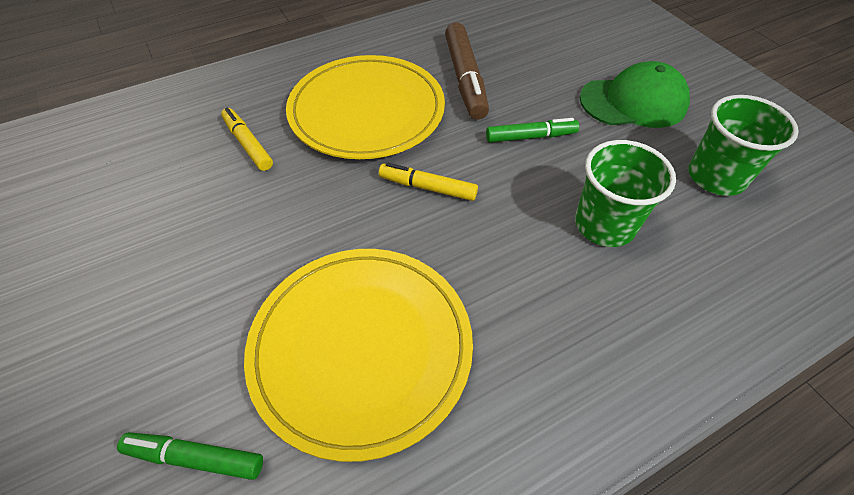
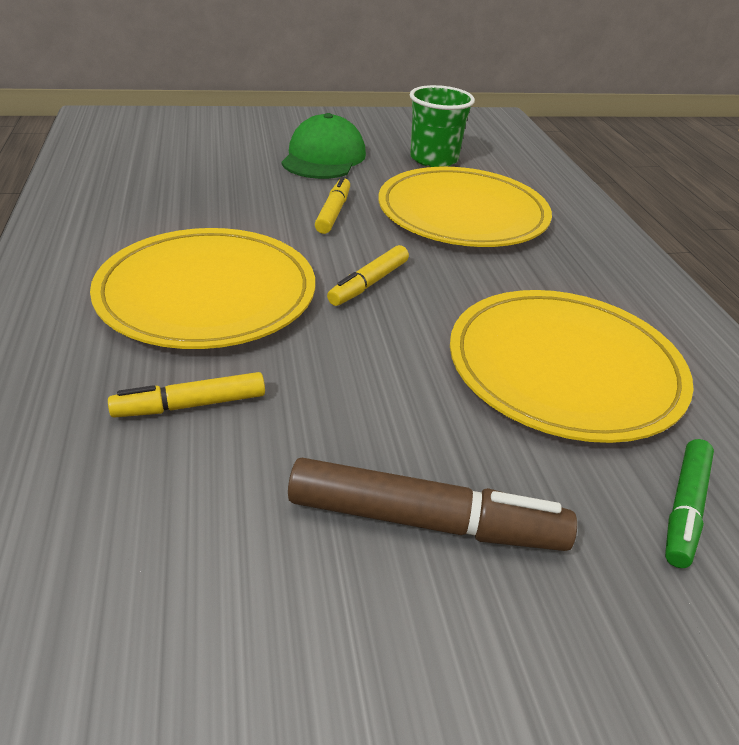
camera: 75 degrees left, 15 degrees down
brown marker [445,22,489,120] -> brown marker moved to [288,458,577,551]
green marker [486,118,579,143] -> yellow marker [315,176,350,234]
green cup [575,140,676,247] -> yellow plate [378,167,552,247]

